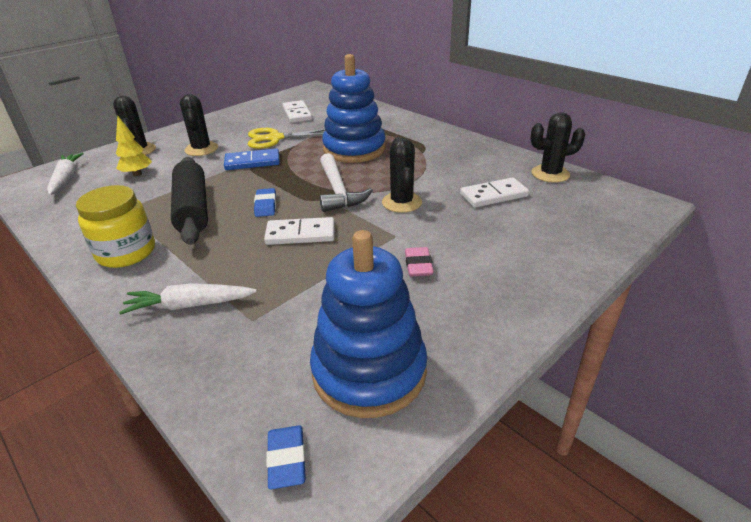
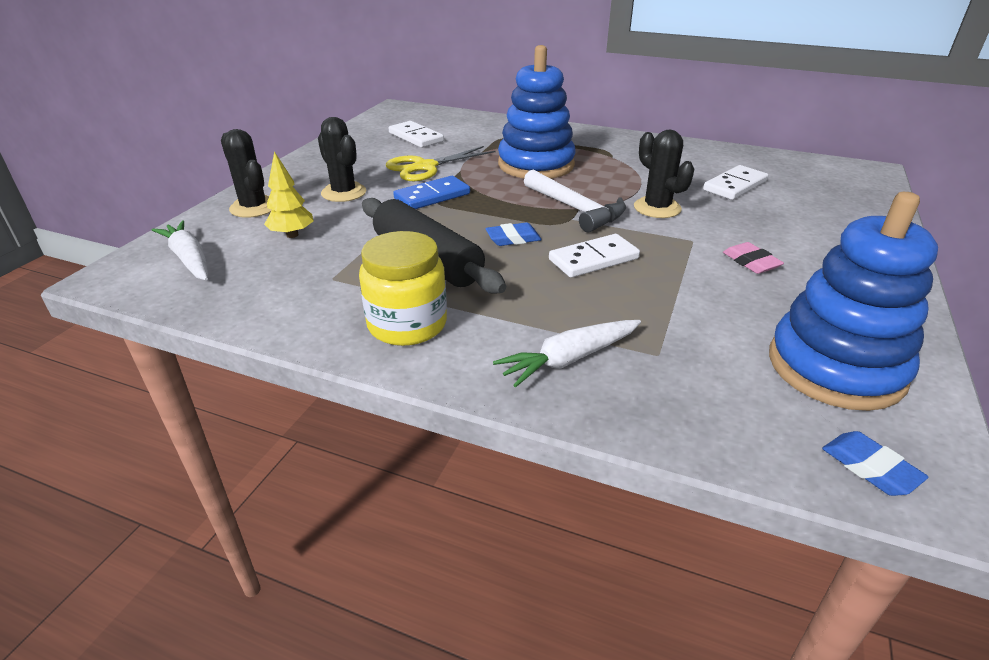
camera: 25 degrees left, 0 degrees up
blue eraser [254,188,276,217] -> blue eraser turned 75 degrees counterclockwise [485,222,542,246]
black cactus [530,112,585,183] -> none

